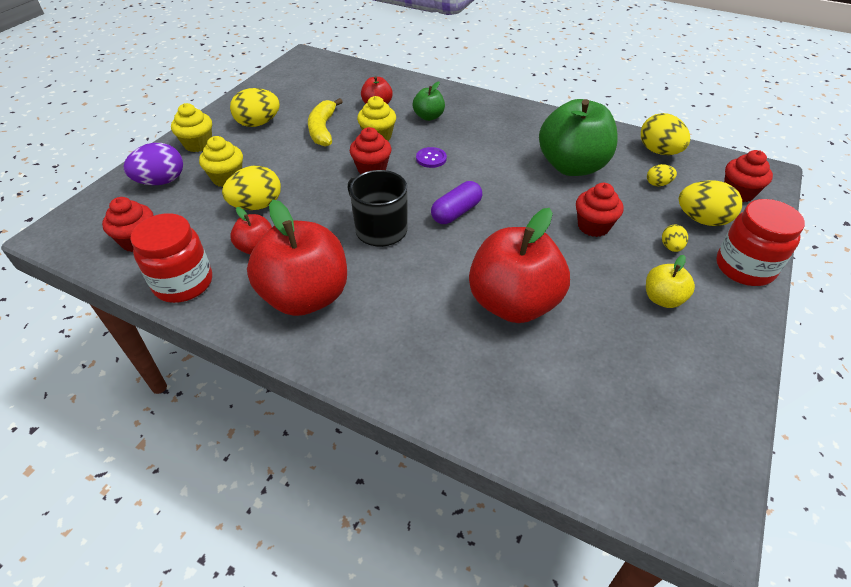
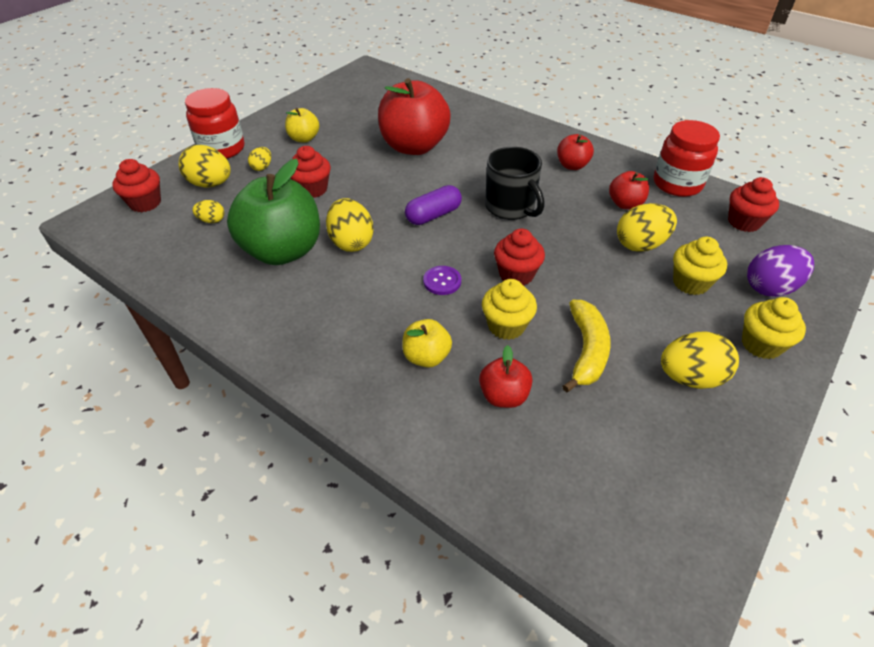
camera: 170 degrees left, 0 degrees up
red apple [247,200,347,316] -> red apple [557,134,594,170], size x0.48
green apple [413,81,445,121] -> yellow apple [402,319,452,368]
yellow egg [641,113,690,155] -> yellow egg moved to [326,198,374,252]

